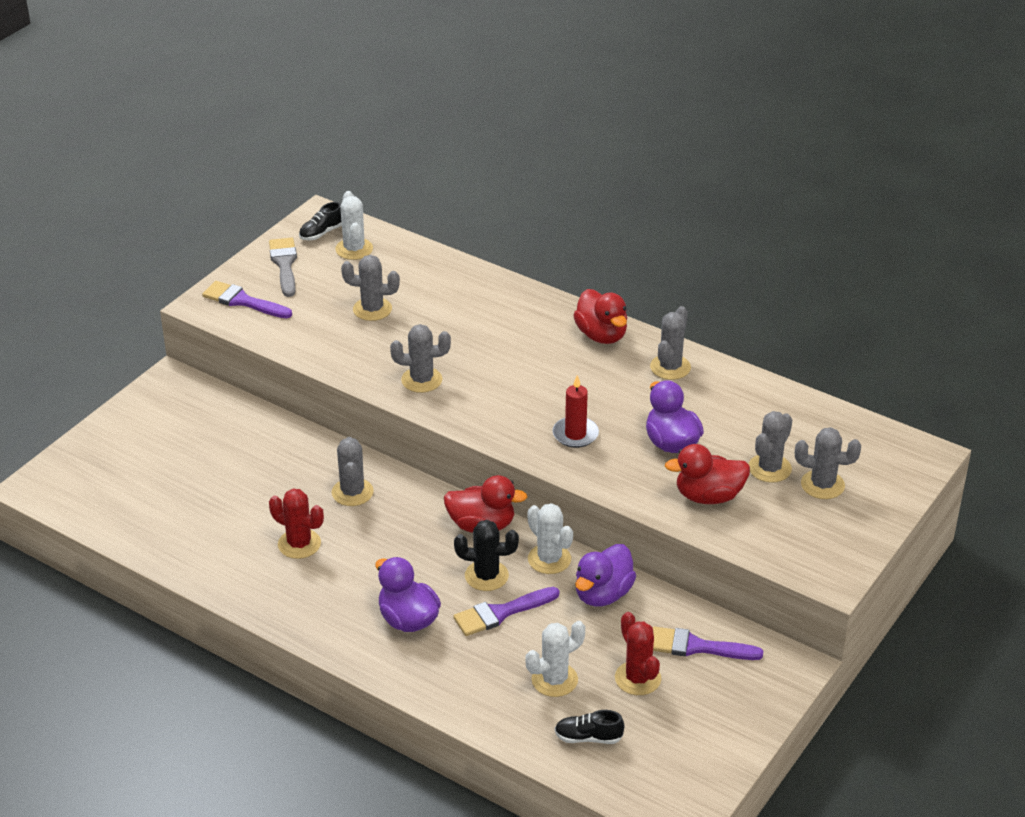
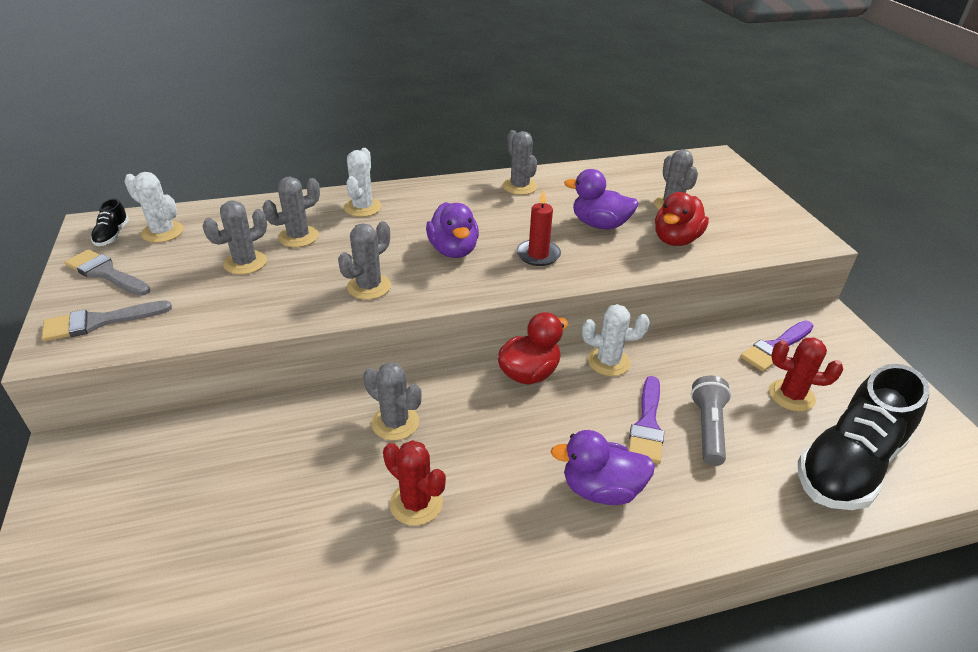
camera: 50 degrees left, 0 degrees up
purple brush [202,281,292,319] -> grey brush [42,300,172,341]
red cactus [269,489,324,559] -> red cactus turned 60 degrees clockwise [383,440,446,526]
black cactus [454,520,519,591] -> none
white cactus [525,621,585,697] -> white cactus moved to [344,148,382,217]
black shoe [555,710,624,744] -> black shoe [798,364,929,510], size x2.43
red duck [573,289,627,344] -> none
purple duck [575,544,636,607] -> purple duck moved to [426,202,479,258]
grey cactus [795,427,861,499] -> grey cactus moved to [262,177,320,247]
none -> grey flashlight [691,375,731,466]

